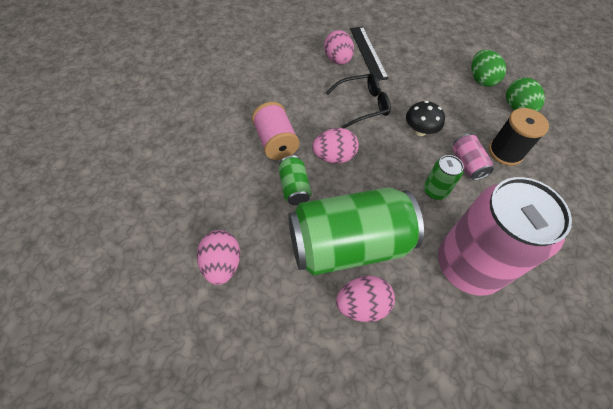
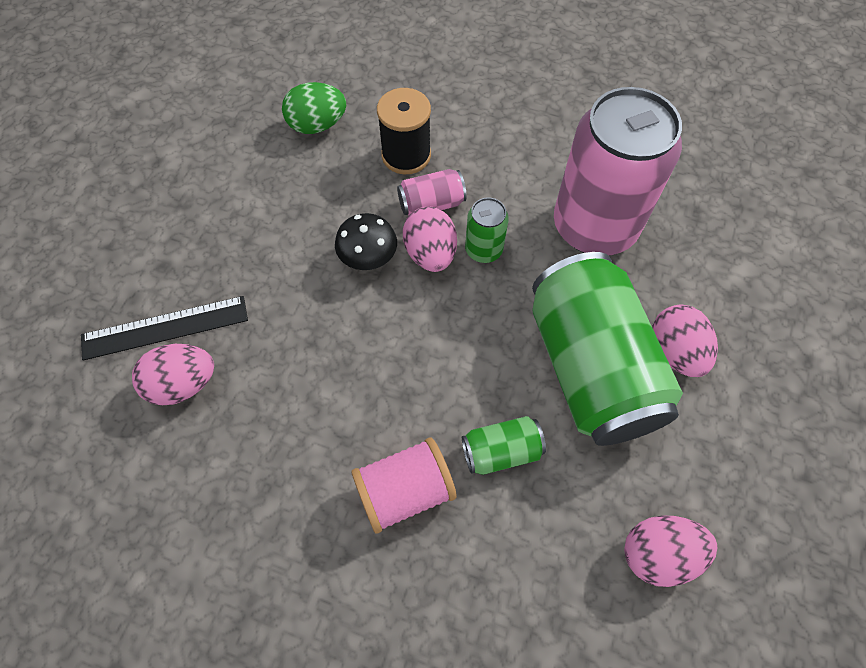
camera: 90 degrees left, 5 degrees up
pink egg [312,128,359,163] -> pink egg moved to [403,207,457,272]
black glasses [326,73,391,128] -> none
green egg [471,50,506,87] -> none

